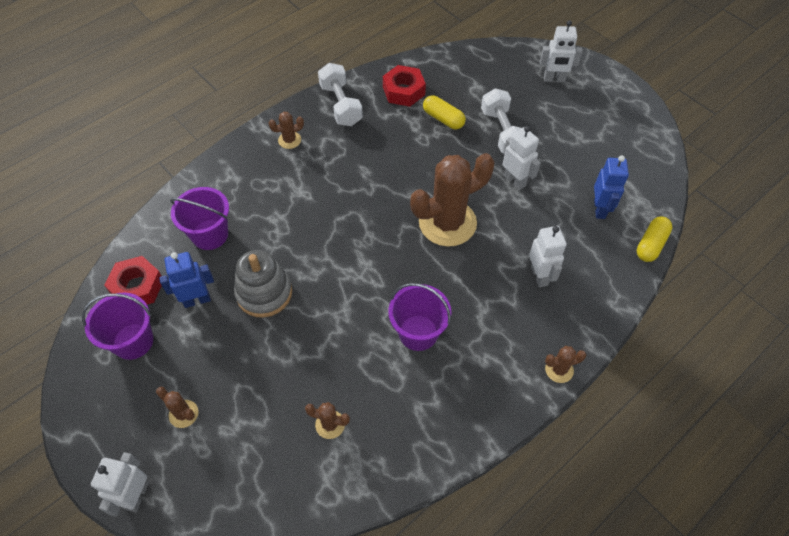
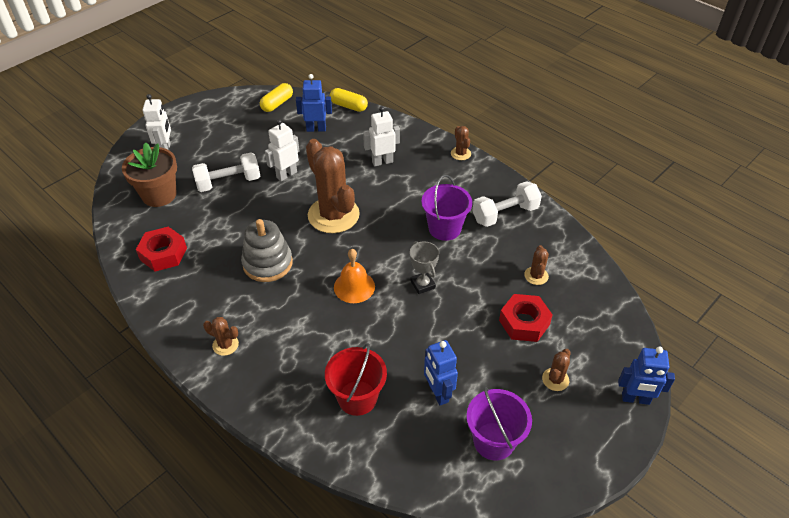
camera: 95 degrees left, 10 degrees down
white robot [91,452,149,517] -> blue robot [618,346,675,405]
red nut [104,256,162,305] -> red nut moved to [499,294,553,342]
purple bucket [170,187,229,250] -> red bucket [325,343,387,416]
grey stacking toy [234,250,292,318] -> grey stacking toy moved to [241,219,293,282]
brown cactus [269,112,304,149] -> brown cactus turned 45 degrees counterclockwise [203,317,239,356]
white dumbbell [318,63,363,126] -> white dumbbell moved to [472,181,542,227]
yellow capsule [423,95,466,129] -> yellow capsule moved to [260,83,293,112]
none -> brown flower pot [122,142,177,207]
none -> orange bell [334,249,375,303]
none -> grey trophy [410,241,439,294]

